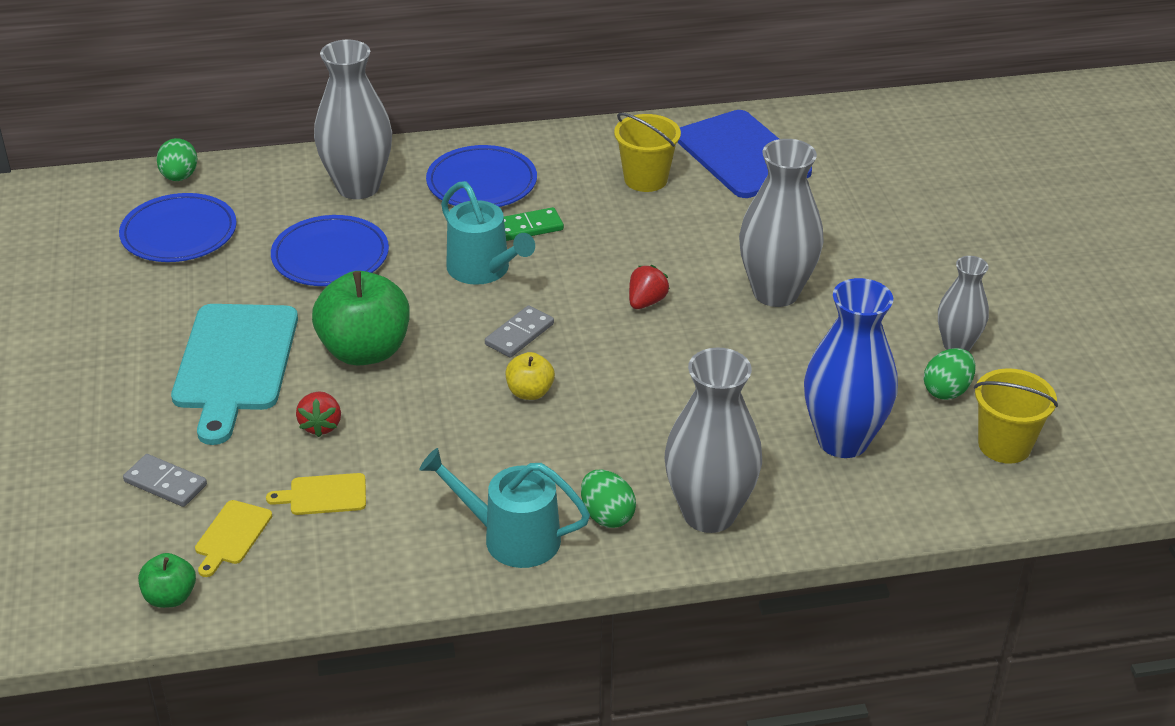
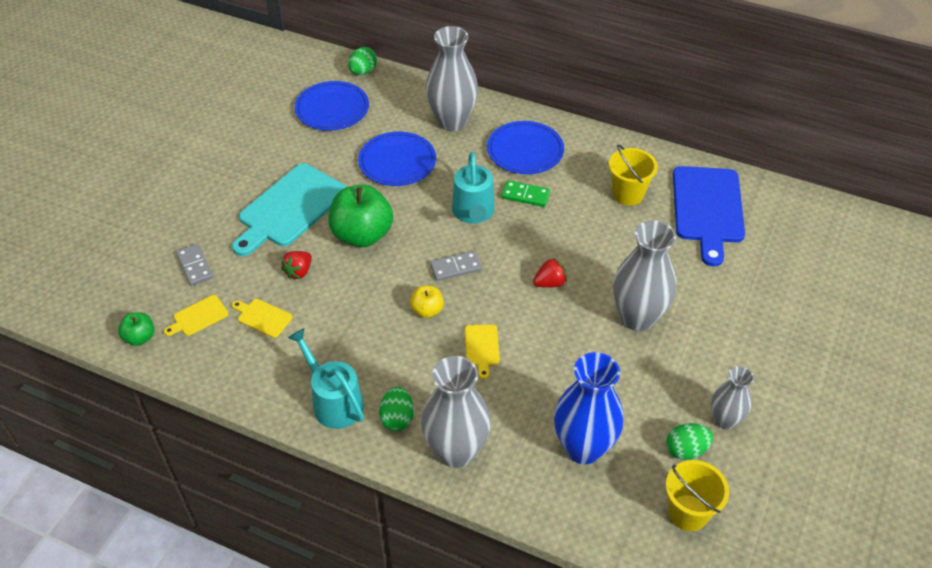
camera: 35 degrees right, 10 degrees up
none -> yellow cutting board [465,324,500,379]

